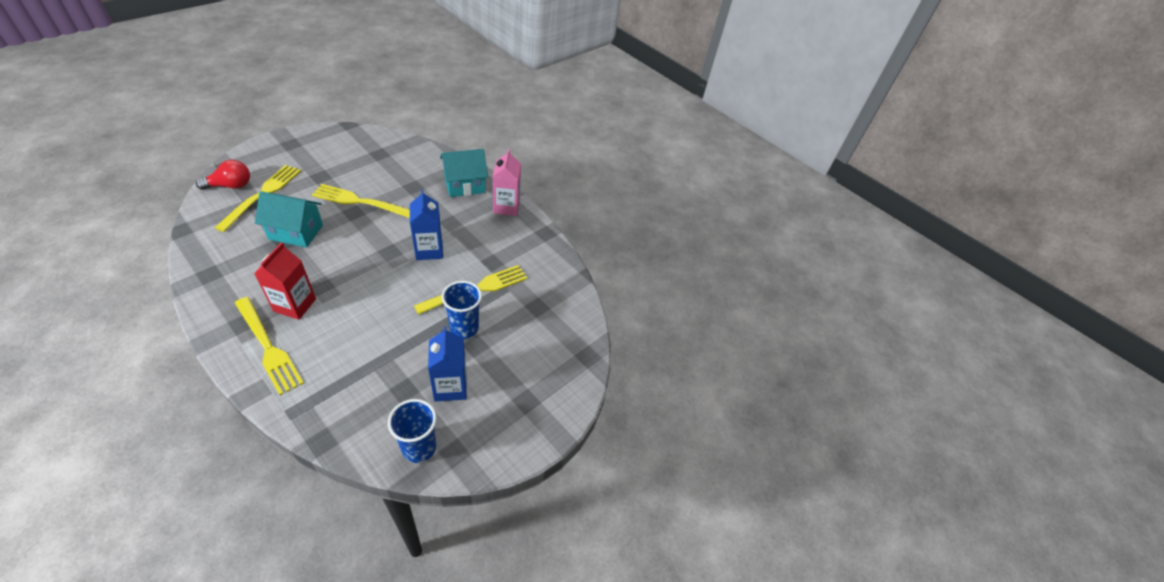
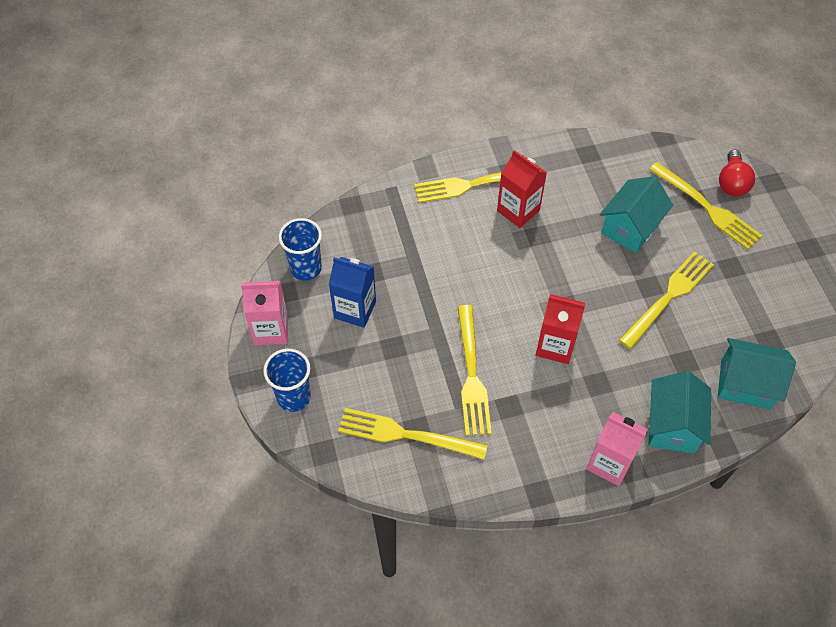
camera: 125 degrees right, 10 degrees up
blue carton [410,189,443,260] -> red carton [536,294,585,364]
blue cup [442,281,482,339] -> blue cup moved to [263,349,311,412]
none -> pink carton [241,281,288,345]
none -> yellow fork [338,408,488,460]
none -> turquoise house [718,338,796,409]

